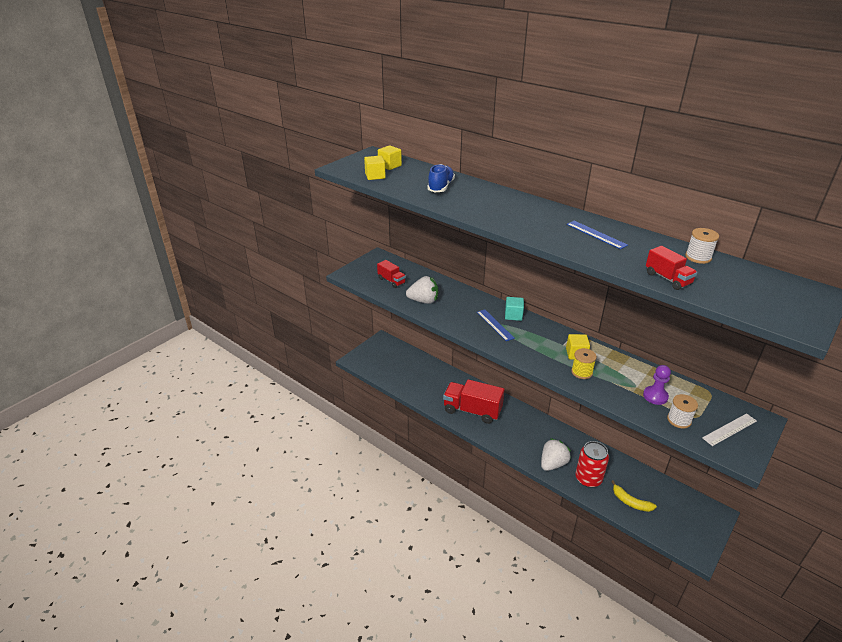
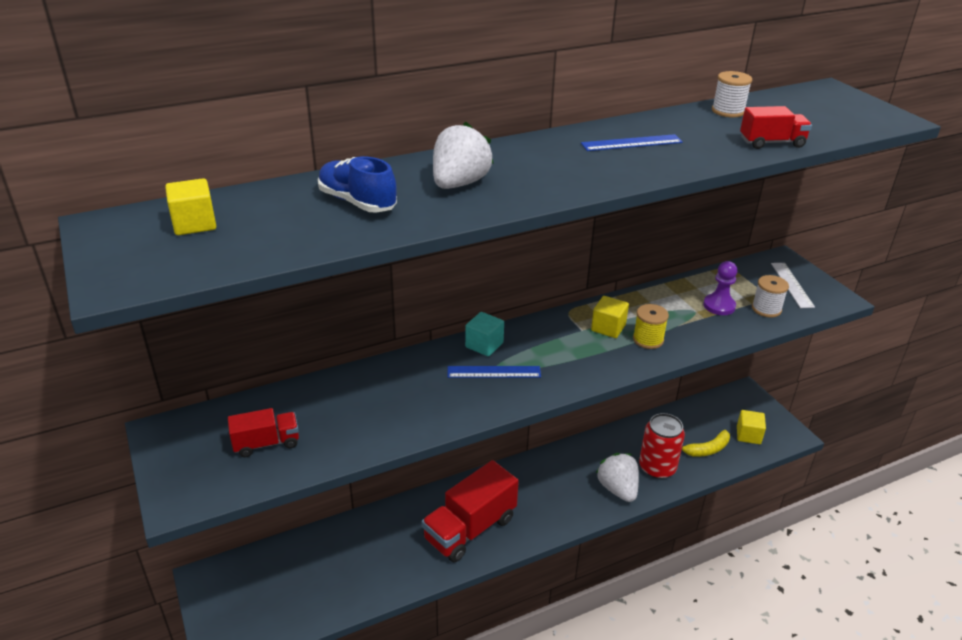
camera: 65 degrees left, 0 degrees up
yellow cube [364,156,386,180] -> yellow cube moved to [737,410,766,444]
white strawberry [406,276,438,304] -> white strawberry moved to [433,122,494,189]

